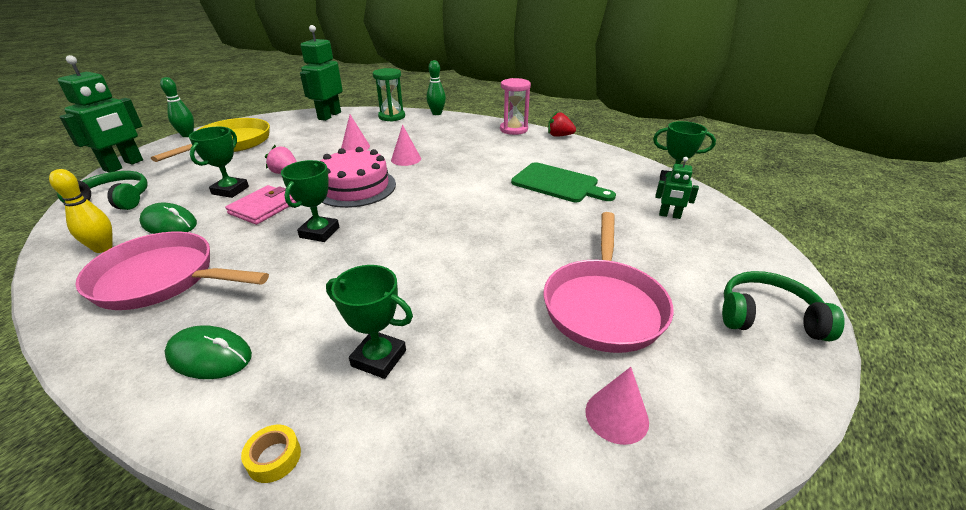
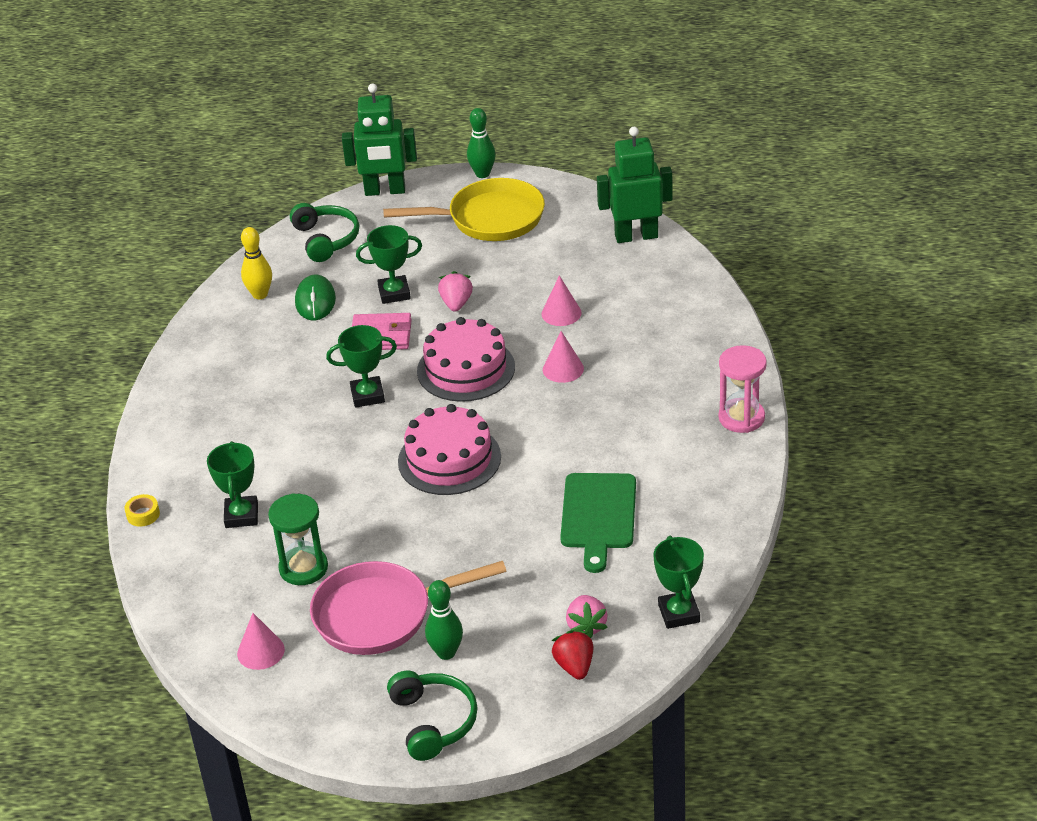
camera: 65 degrees right, 5 degrees up
pink pan [75,231,269,310] -> none
green mouse [164,325,252,379] -> none
green hourglass [373,68,405,122] -> green hourglass moved to [268,493,328,585]
green bowling pin [426,60,446,115] -> green bowling pin moved to [425,580,463,660]
red strawberry [548,111,576,137] -> red strawberry moved to [551,630,593,680]
green robot [655,157,699,219] -> pink strawberry [566,595,608,638]
none -> pink cake [398,404,501,495]

